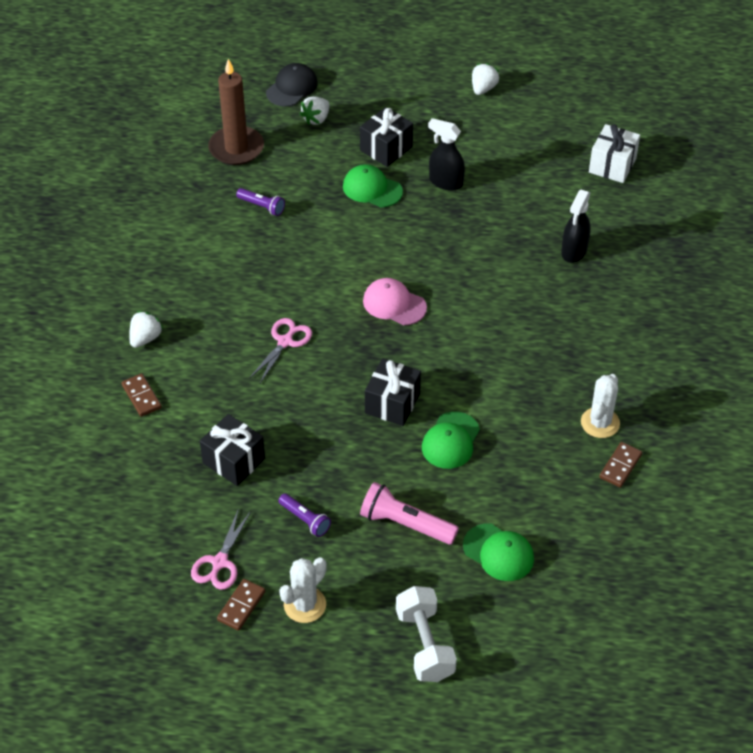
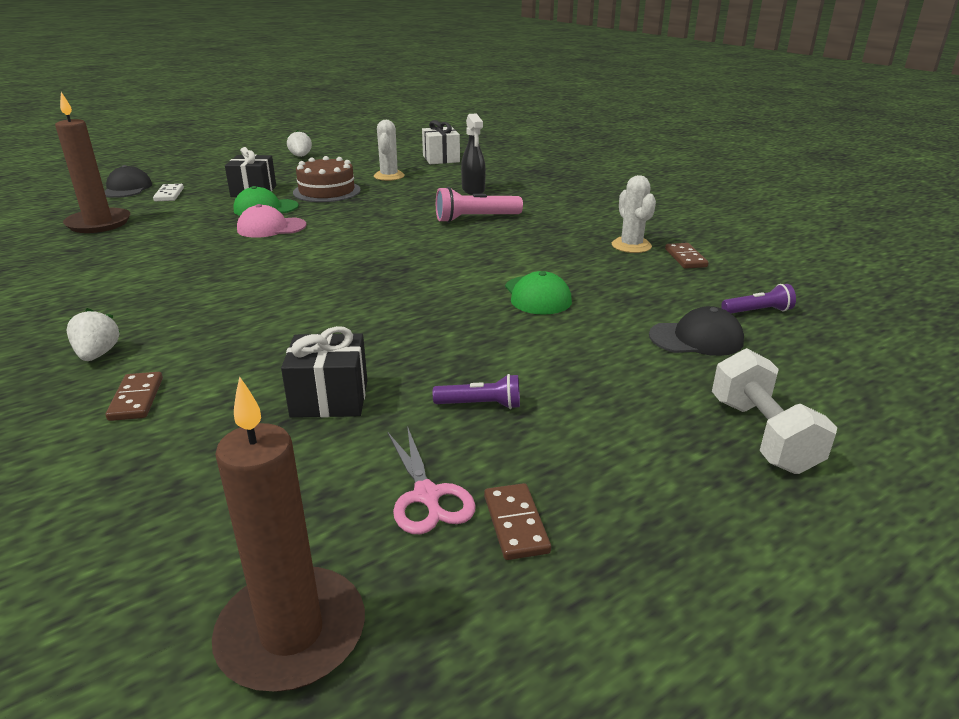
camera: 40 degrees left, 20 degrees down
brown domino [121,374,162,417] -> brown domino turned 60 degrees clockwise [106,372,163,421]
purple flashlight [236,188,285,216] -> purple flashlight moved to [721,284,796,313]
pink scissors [249,318,312,383] -> none
white cactus [279,557,327,623] -> white cactus moved to [374,120,405,181]
white strawberry [300,96,330,125] -> white domino [153,184,184,201]
pink flashlight [360,482,459,545] -> pink flashlight moved to [436,187,523,223]
pink cap [363,278,427,325] -> pink cap moved to [237,204,307,238]
black gift [365,358,421,426] -> none
white dumbbell [396,586,457,682] -> white dumbbell turned 45 degrees clockwise [712,348,837,474]
black spray bottle [428,118,465,191] -> brown cake [293,156,361,202]
green cap [463,523,534,581] -> black cap [649,306,744,356]
none -> brown candle [212,376,365,692]

